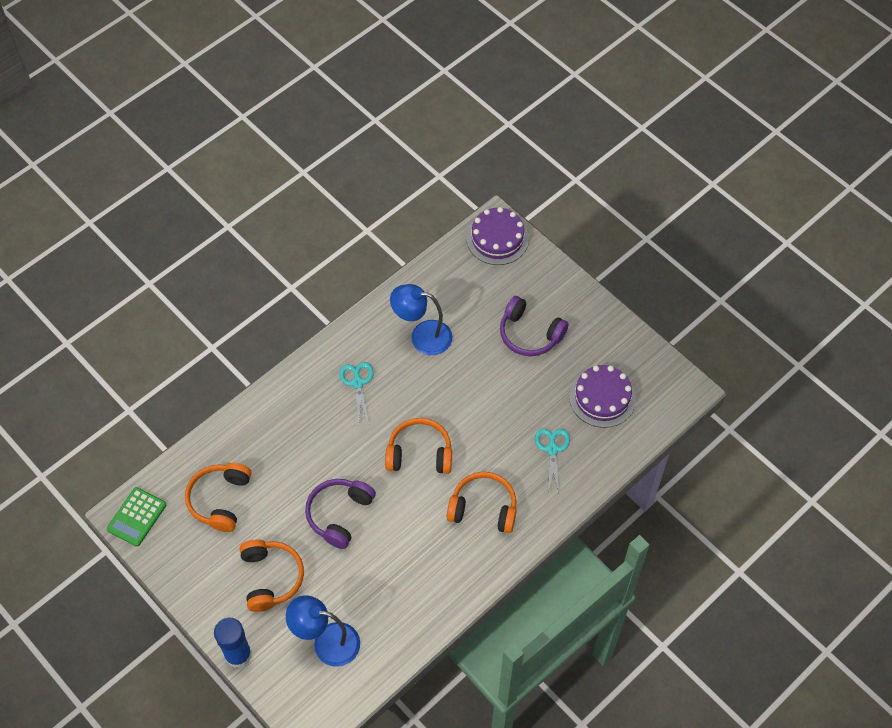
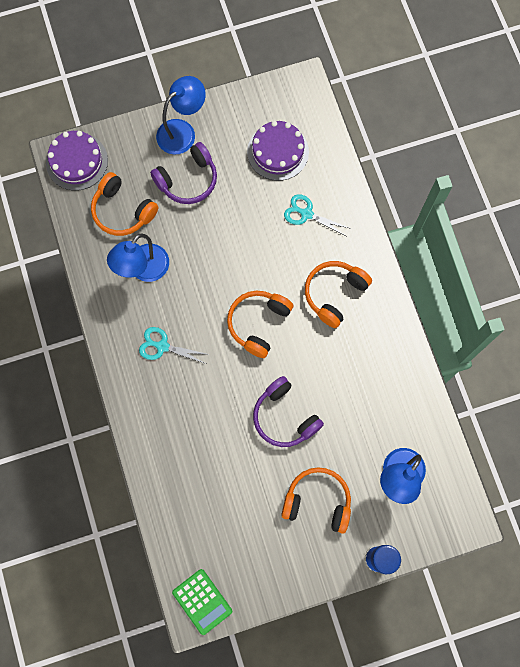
camera: 65 degrees left, 15 degrees up
orange headphones [185,463,251,532] -> orange headphones moved to [91,172,158,236]
none -> blue lamp [156,76,206,155]

